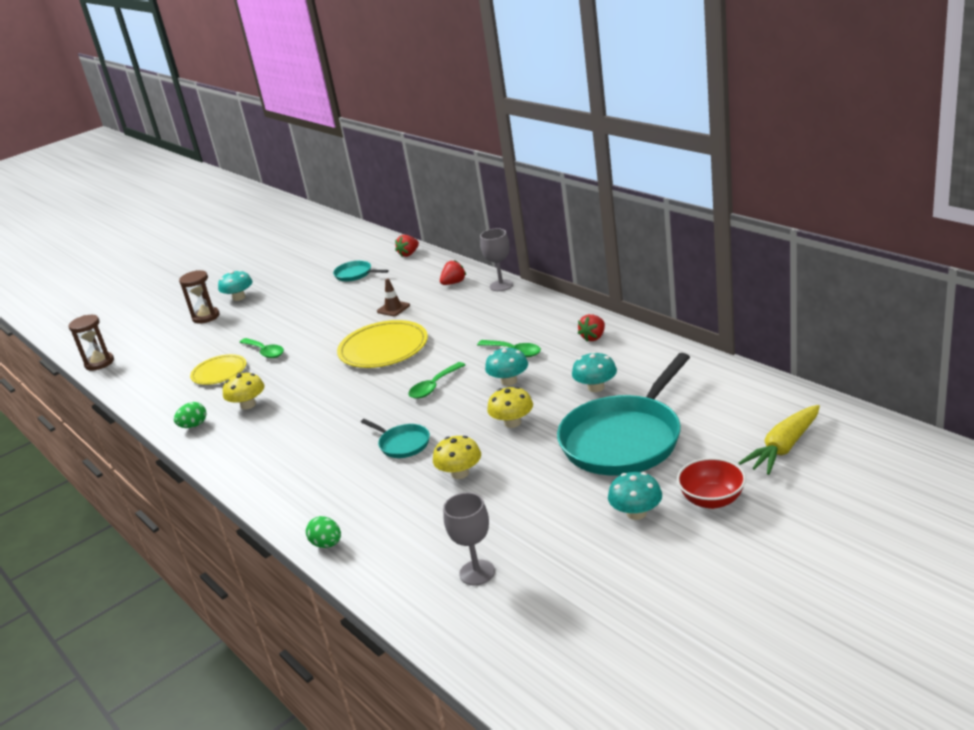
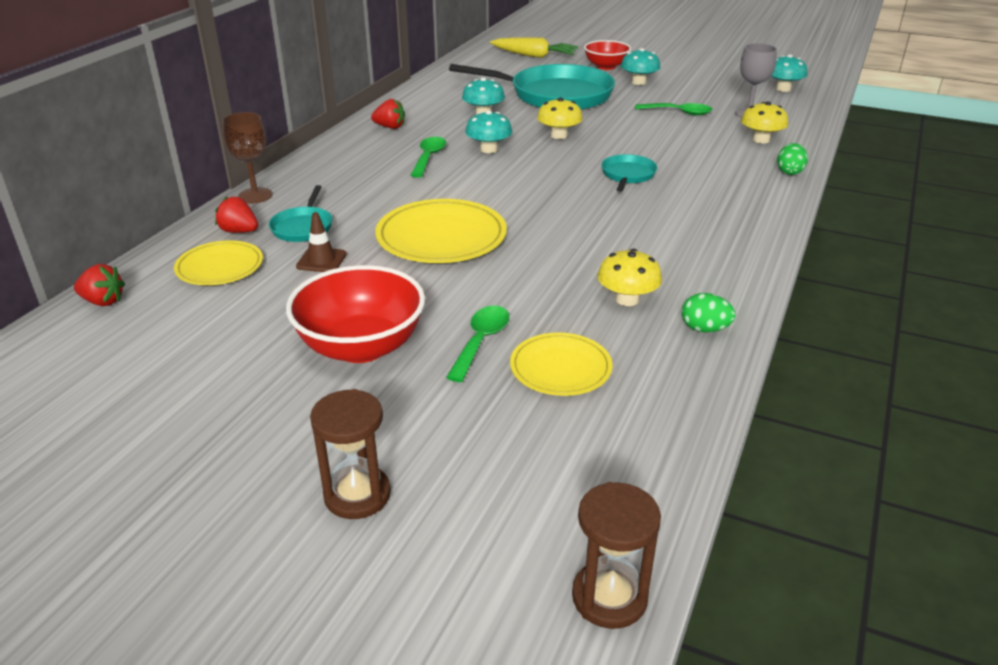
camera: 120 degrees left, 5 degrees up
turquoise mushroom [218,270,253,301] -> turquoise mushroom moved to [771,54,807,92]
turquoise pan [333,260,389,282] -> turquoise pan moved to [269,185,332,242]
green spoon [408,362,465,399] -> green spoon moved to [635,103,713,115]
yellow mushroom [433,436,481,479] -> yellow mushroom moved to [741,101,788,143]
grey goblet [480,228,513,291] -> brown goblet [222,112,272,203]
none -> yellow plate [174,241,263,285]
none -> red bowl [286,265,425,363]

